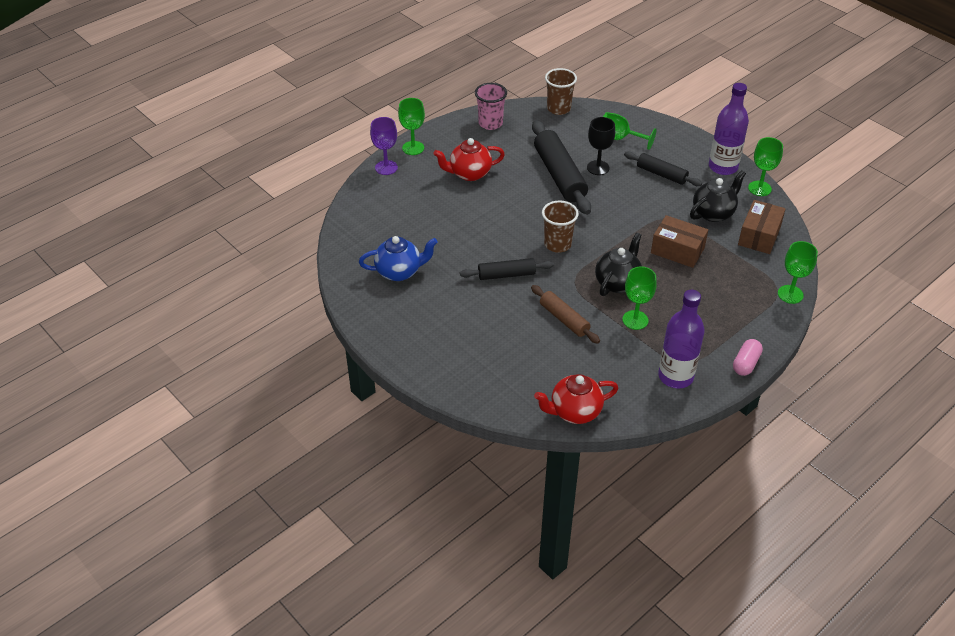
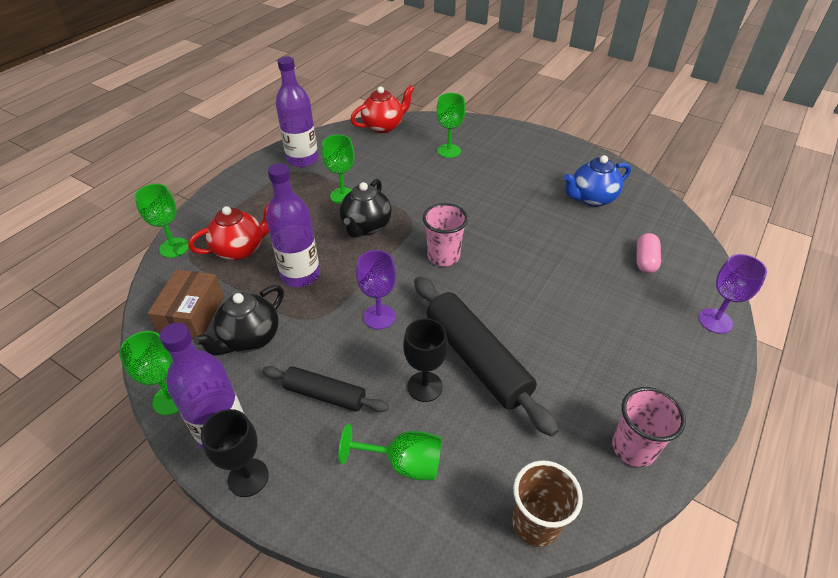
camera: 165 degrees right, 0 degrees up
green goblet [398,98,425,155] -> green goblet moved to [436,93,465,158]
red teapot [433,138,505,181] -> red teapot moved to [188,204,269,260]
black rolling pin [460,258,554,280] -> none
brown rolling pin [531,285,600,344] -> none
brown cup [542,200,579,253] -> pink cup [423,203,468,266]
brown box [651,215,708,268] -> purple bottle [266,163,320,287]
pink capsule [733,339,763,376] -> pink capsule moved to [637,233,661,273]
none -> black goblet [201,409,269,497]
none -> purple goblet [356,250,396,329]

